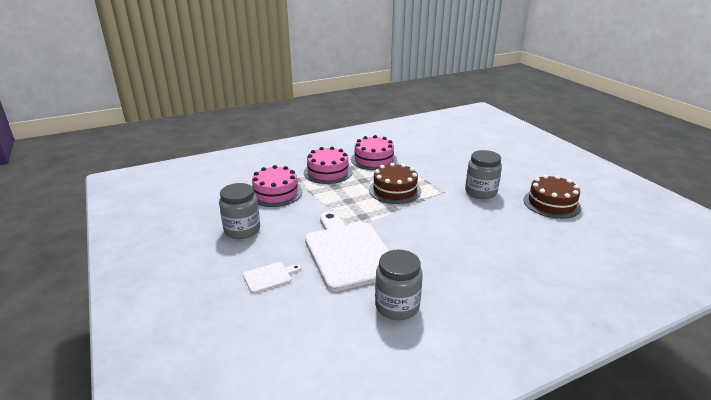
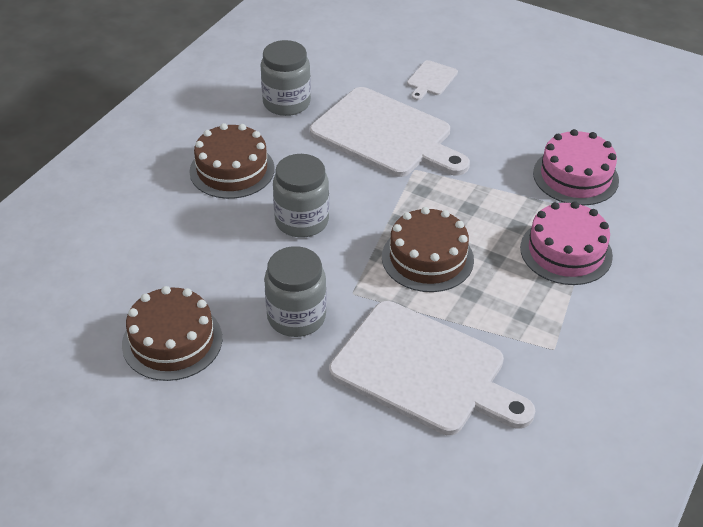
camera: 145 degrees right, 15 degrees up
grey jar [219,183,260,239] -> grey jar moved to [273,154,329,238]
pink cake [351,135,397,170] -> none
none -> brown cake [189,123,275,199]
none -> white cutting board [329,301,535,435]

